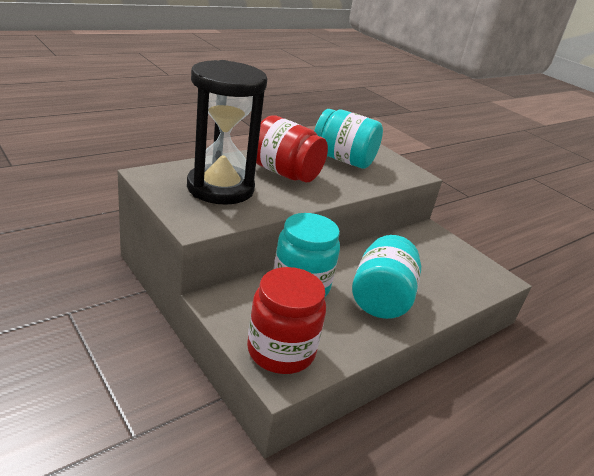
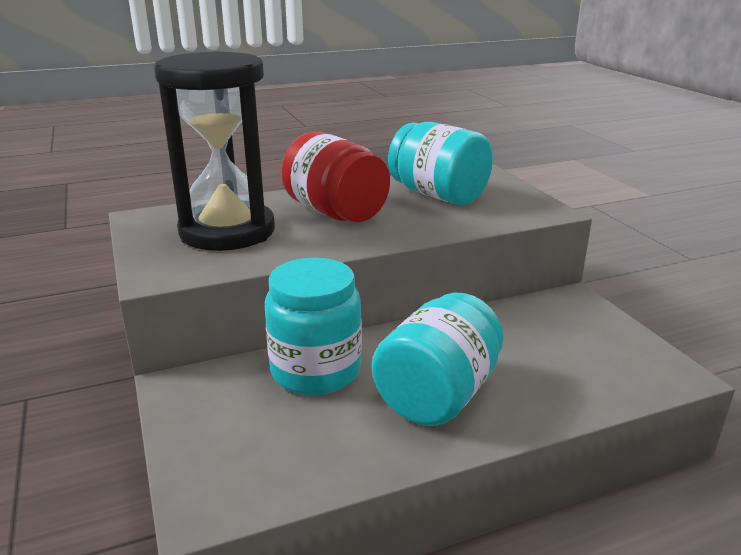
camera: 20 degrees right, 5 degrees down
red jar [247,267,326,374] -> none

